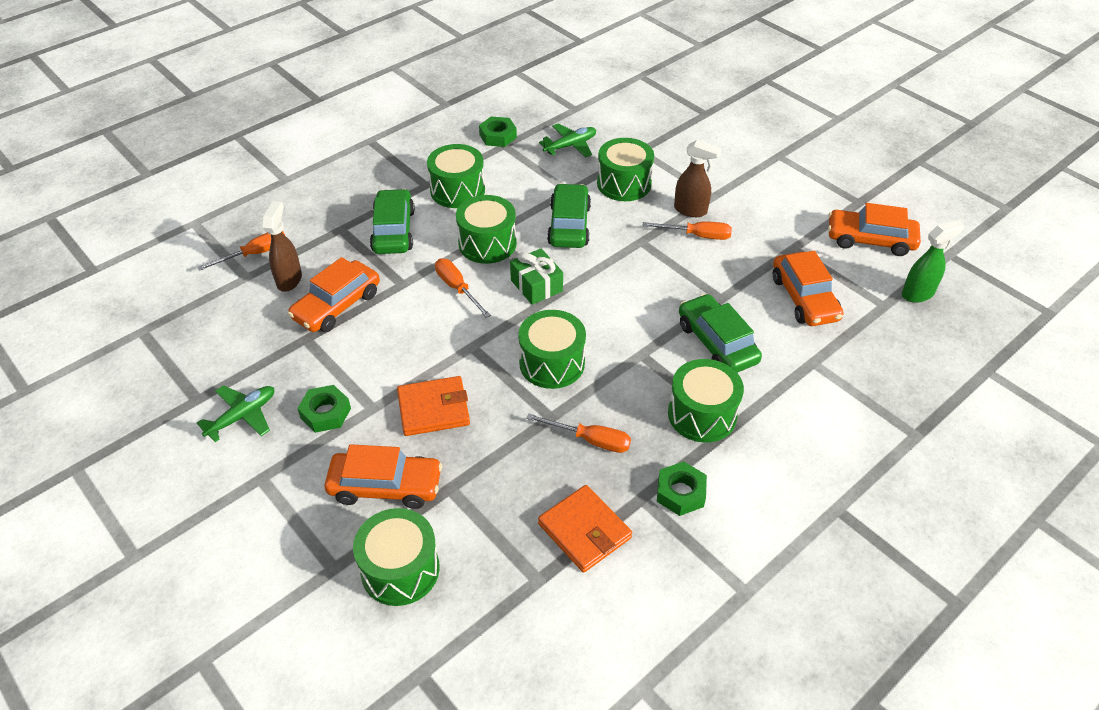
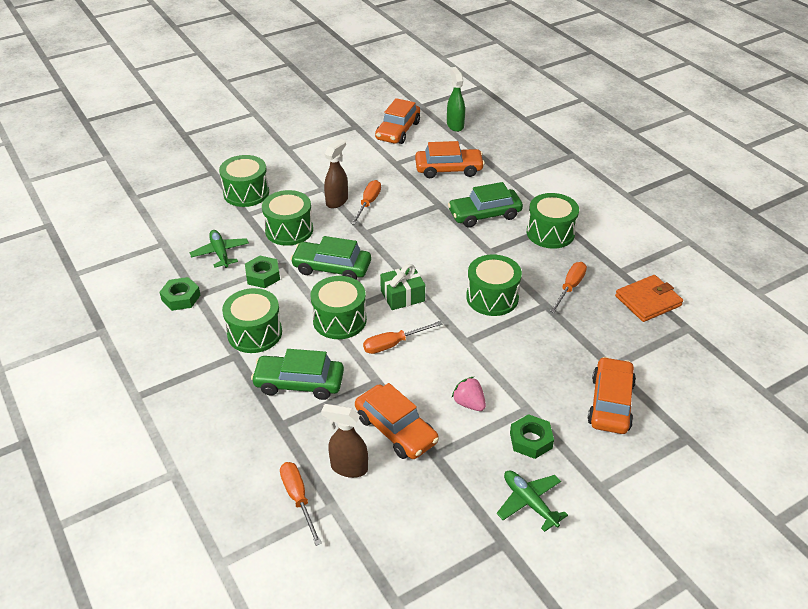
camera: 80 degrees left, 5 degrees down
green drum [353,508,440,606] -> green drum moved to [219,155,269,207]
orange wallet [397,376,470,436] -> none
green nut [657,461,707,516] -> green nut moved to [245,256,280,288]
none -> pink strawberry [452,376,486,411]

